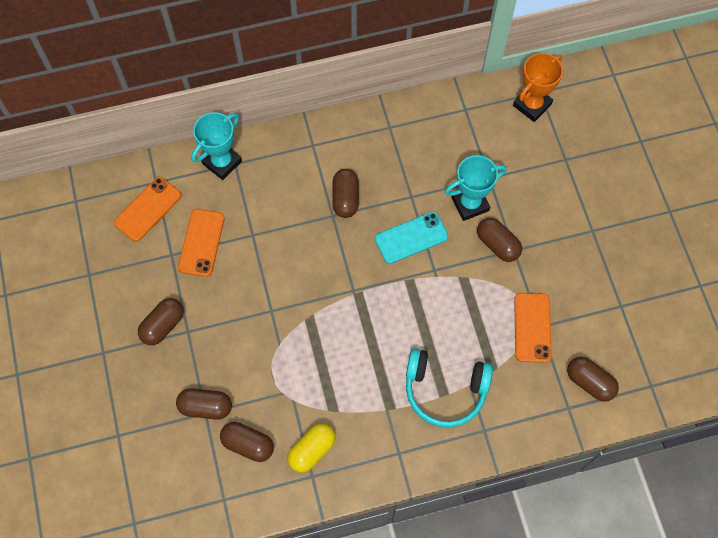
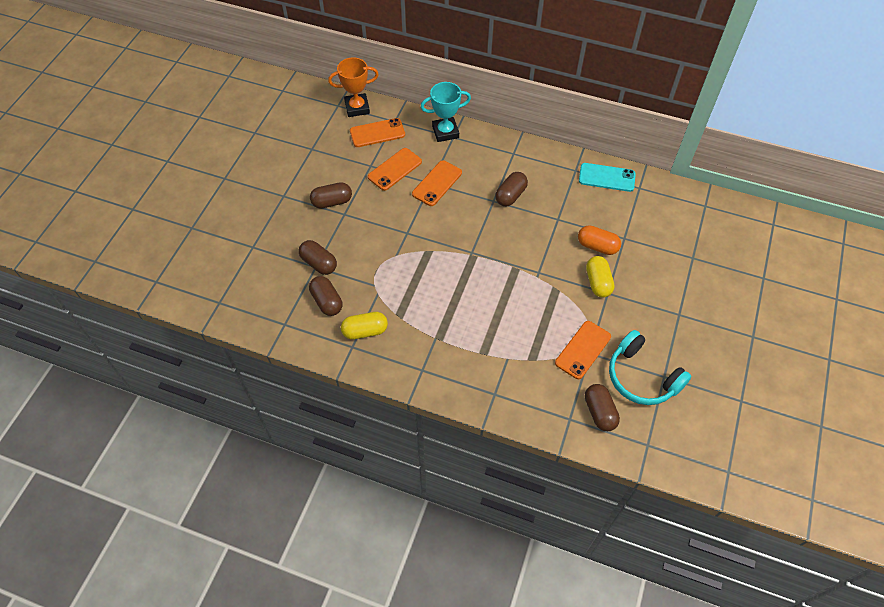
camera: 35 degrees right, 10 degrees down
turquoise phone [375,212,448,264] -> turquoise phone moved to [579,163,636,192]
turquoise headphones [406,349,493,428] -> turquoise headphones moved to [609,330,691,405]
turquoise trophy [445,155,507,221] -> orange capsule [578,225,621,255]
brown capsule [477,218,522,262] -> yellow capsule [586,256,614,298]
orange trophy [513,53,563,122] -> orange trophy moved to [328,57,379,117]
none -> orange phone [412,160,462,206]

